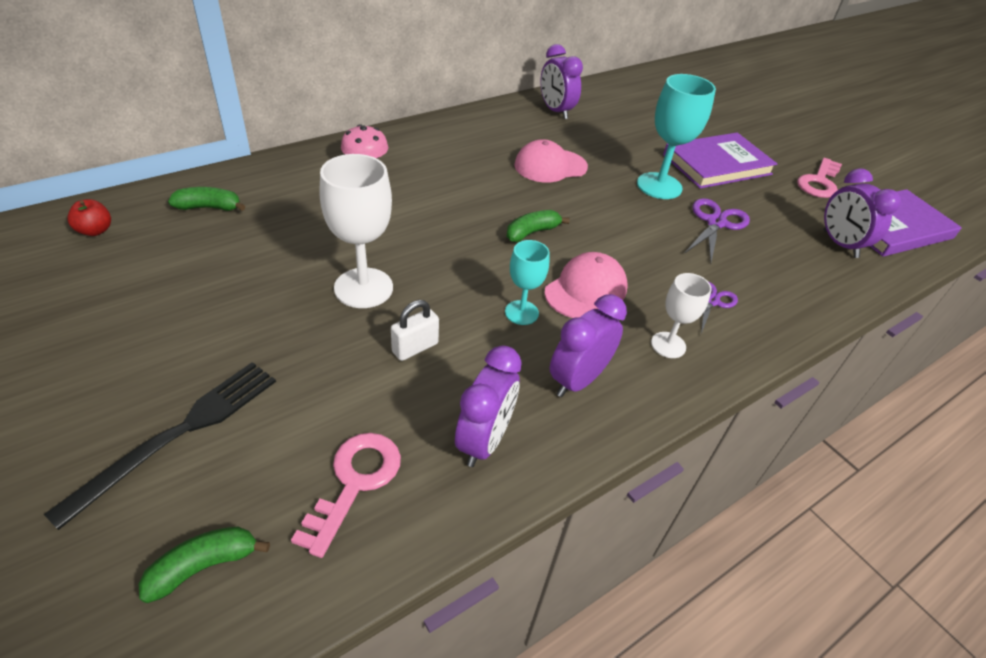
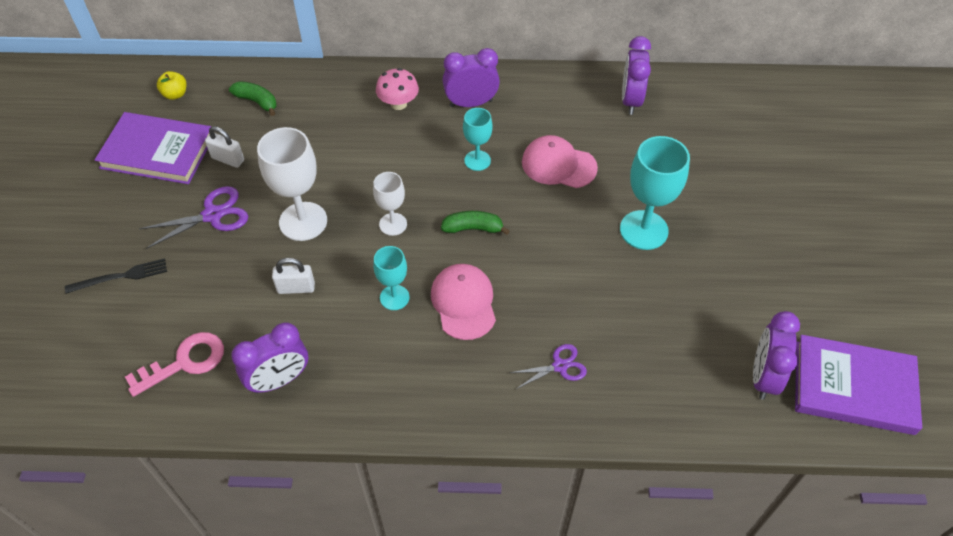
camera: 40 degrees right, 10 degrees up
black fork [44,362,276,530] -> black fork [65,258,167,294], size x0.62
red apple [67,199,111,236] -> yellow apple [157,71,187,100]
green banana [139,527,270,603] -> none
pink cap [544,252,628,318] -> pink cap turned 90 degrees counterclockwise [431,264,496,340]
purple clock [550,294,627,397] -> purple clock moved to [443,48,500,107]
white goblet [651,273,712,358] -> white goblet moved to [373,172,407,236]
purple book [663,133,777,189] -> purple book moved to [95,112,212,184]
purple scissors [685,198,750,263] -> purple scissors moved to [139,186,248,249]
pink key [797,158,842,198] -> none
none -> white padlock [205,126,244,168]
none -> turquoise goblet [463,108,493,171]

